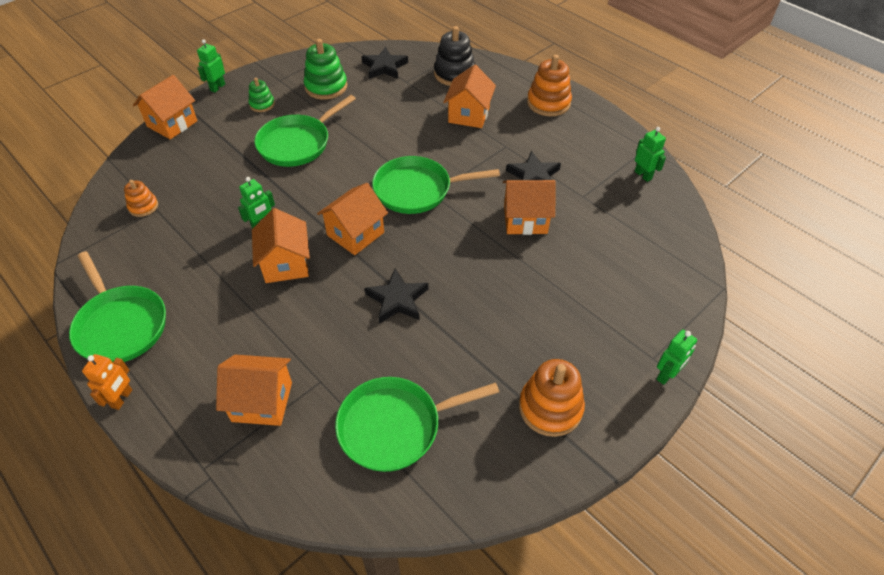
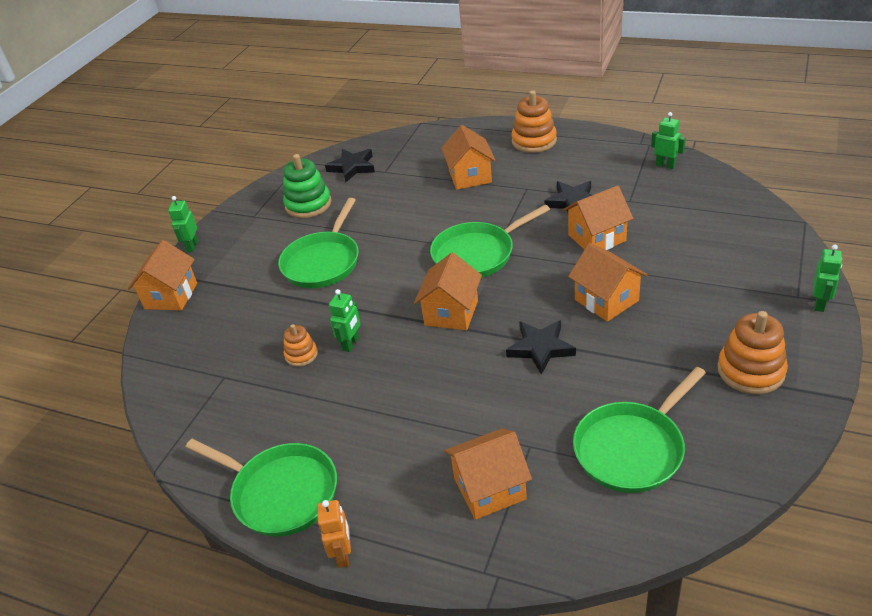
camera: 20 degrees left, 10 degrees down
orange stacking toy [124,180,158,217] -> orange stacking toy moved to [284,324,318,367]
green stacking toy [249,78,275,112] -> none
orange house [252,208,310,283] -> orange house moved to [568,243,647,322]
black stacking toy [434,26,475,86] -> none

